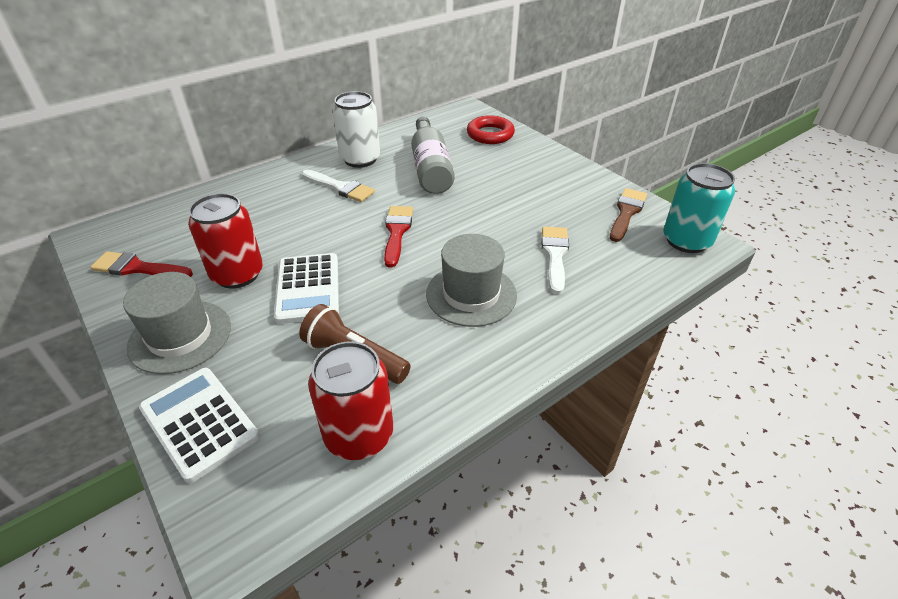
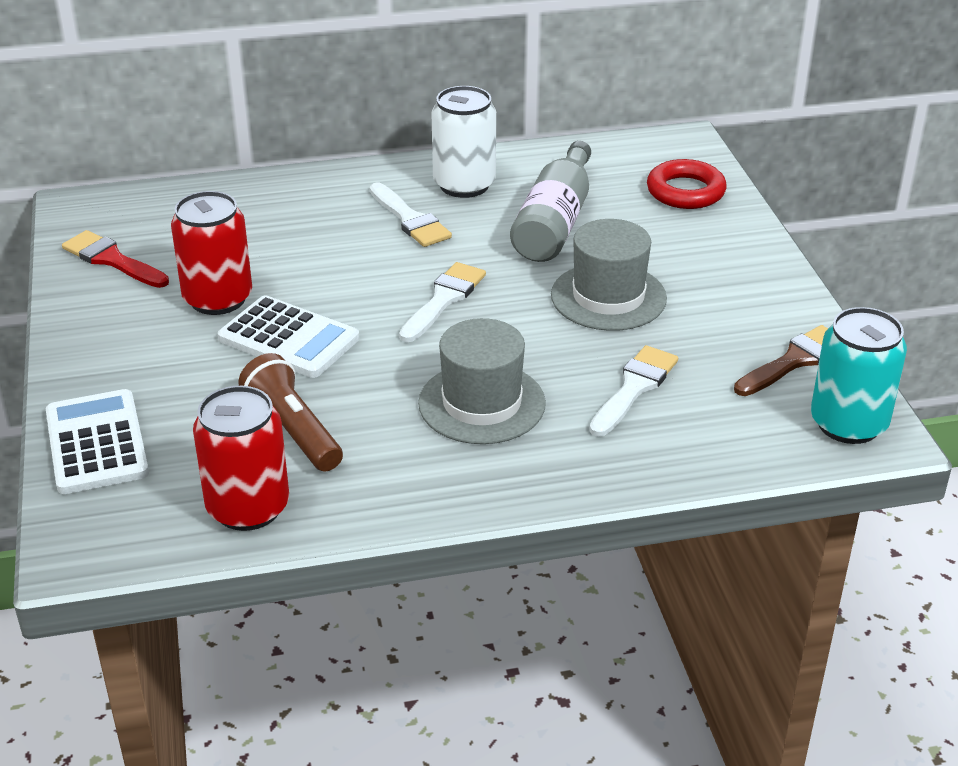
camera: 25 degrees right, 5 degrees down
grey hat [123,272,231,374] -> grey hat moved to [551,219,667,331]
white calculator [274,253,339,324] -> white calculator turned 75 degrees counterclockwise [218,295,359,378]
red brush [384,206,413,267] -> white brush [399,262,486,342]

